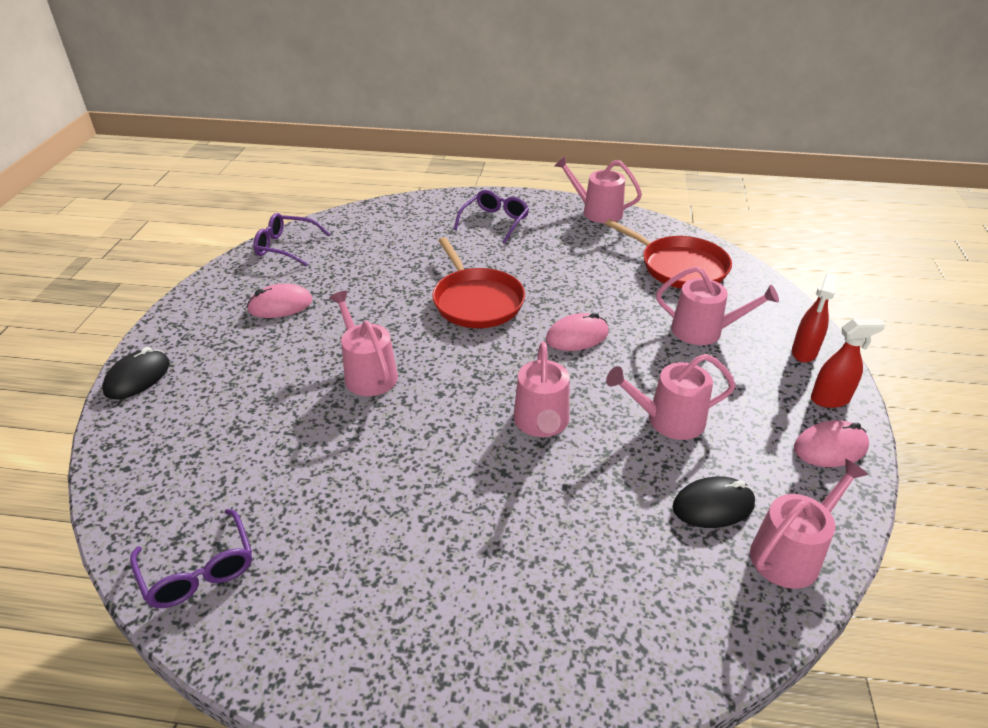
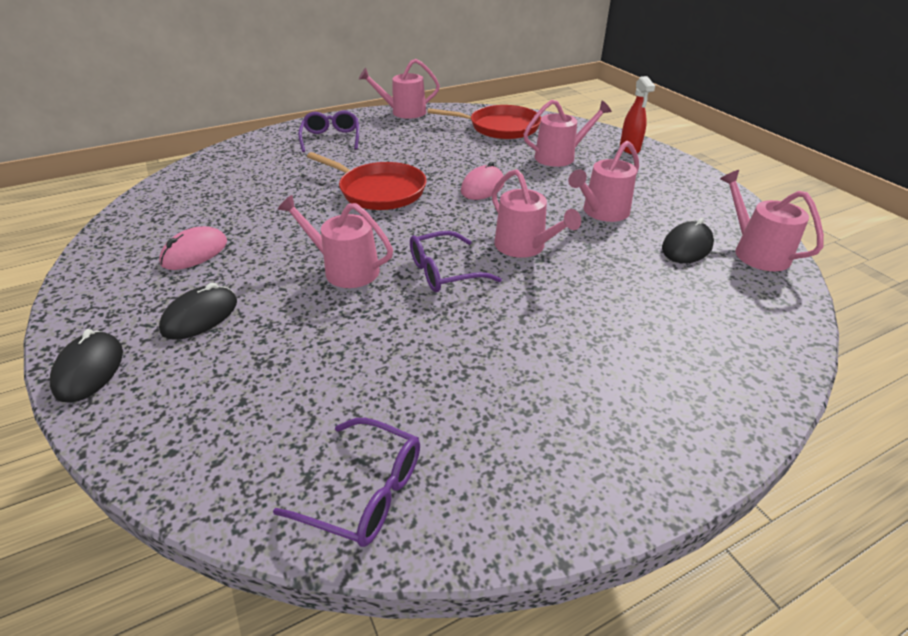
camera: 35 degrees left, 0 degrees up
purple glasses [253,213,330,266] -> purple glasses moved to [410,231,502,292]
pink watering can [750,459,869,589] -> pink watering can turned 45 degrees counterclockwise [720,170,824,271]
pink mouse [794,420,869,467] -> none
red spray bottle [811,319,885,408] -> none
none -> black mouse [159,282,237,340]

